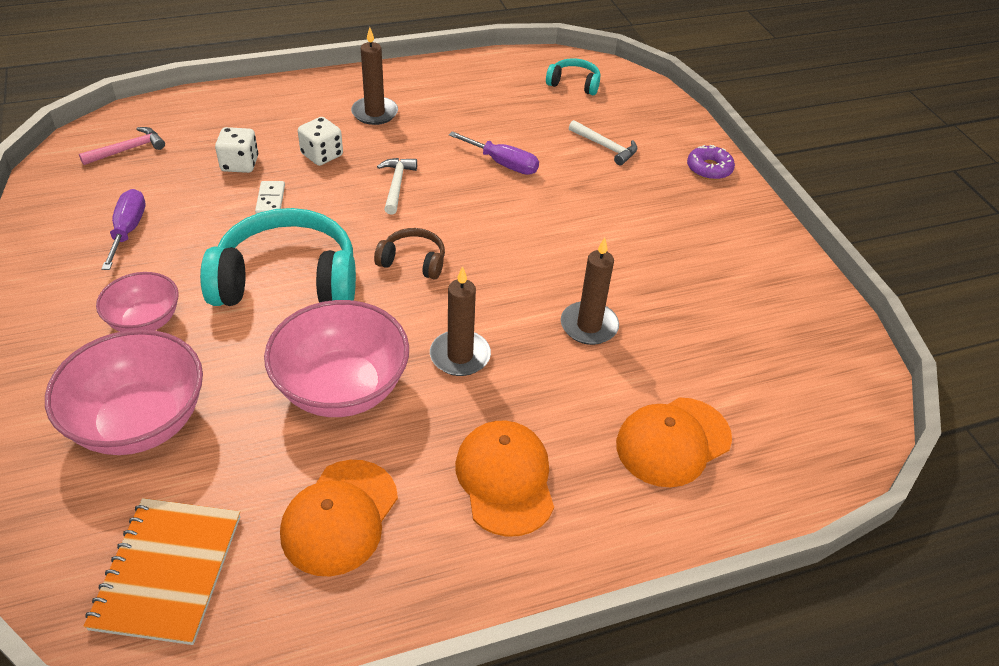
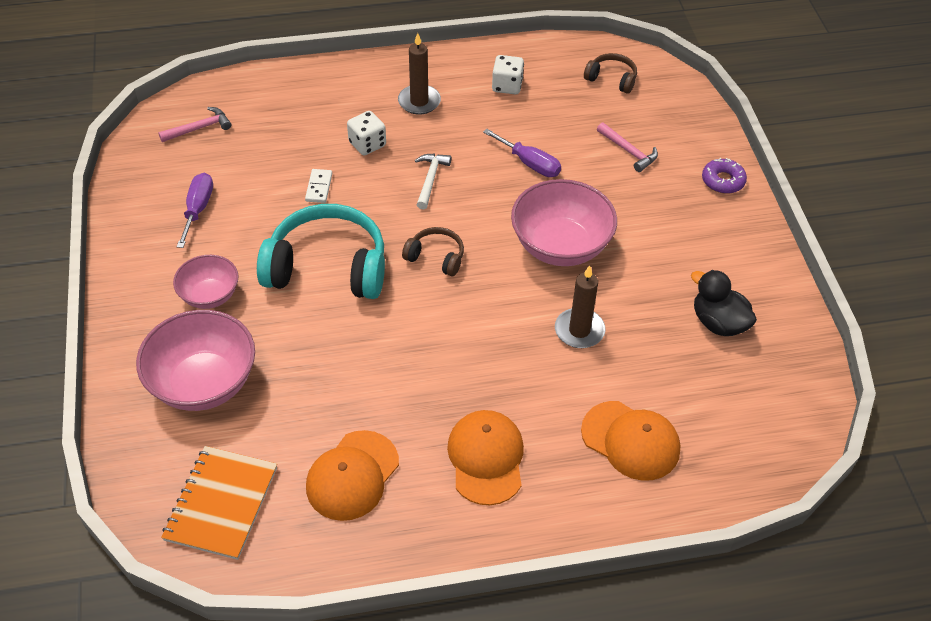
camera: 10 degrees right, 5 degrees up
white dice [215,127,258,173] -> white dice moved to [492,55,524,94]
pink bowl [264,300,409,417] -> pink bowl moved to [511,179,617,266]
brown candle [430,266,491,376] -> none
turquoise headphones [546,58,601,95] -> brown headphones [584,53,637,94]
white hammer [569,120,637,165] -> pink hammer [597,122,658,172]
orange cap [616,398,732,487] -> orange cap turned 120 degrees counterclockwise [581,401,680,481]
none -> black duck [691,270,757,336]

